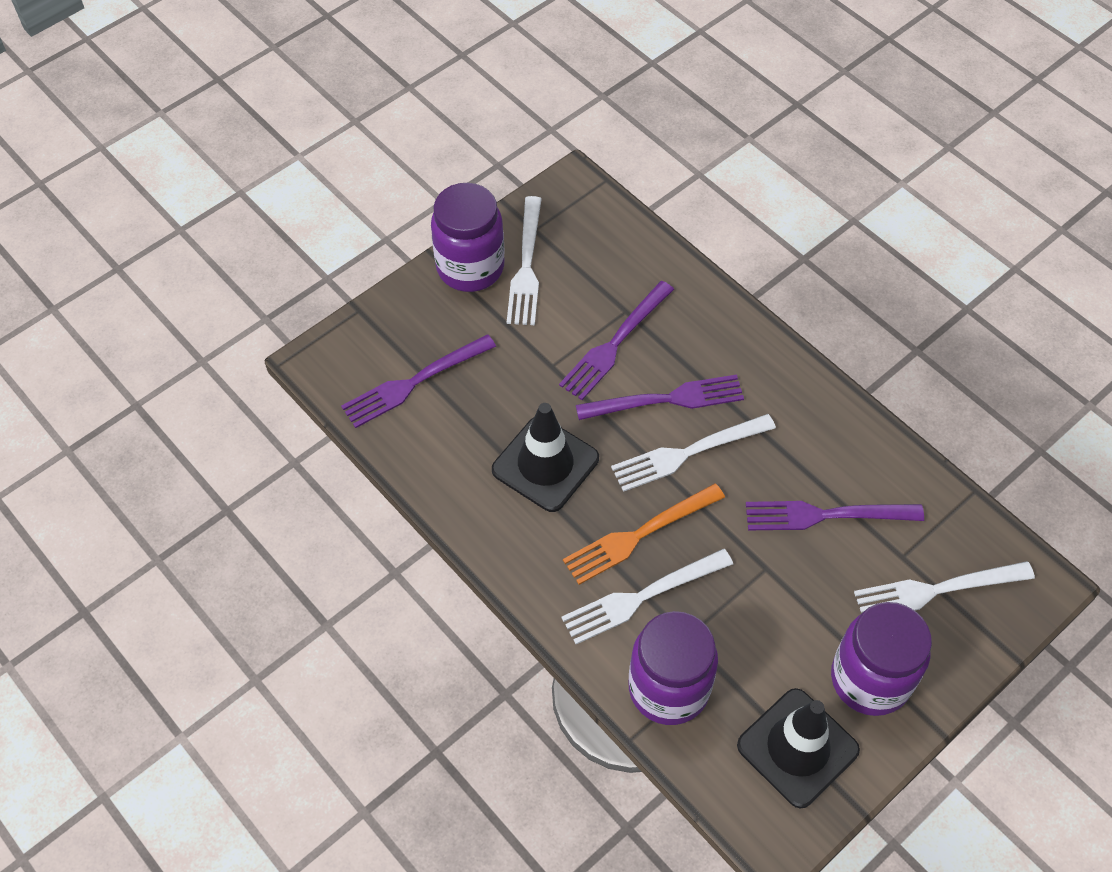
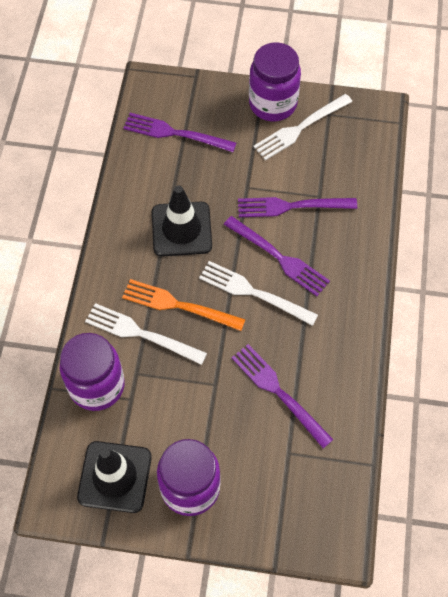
camera: 50 degrees right, 5 degrees up
white fork [854,561,1035,613] -> none

